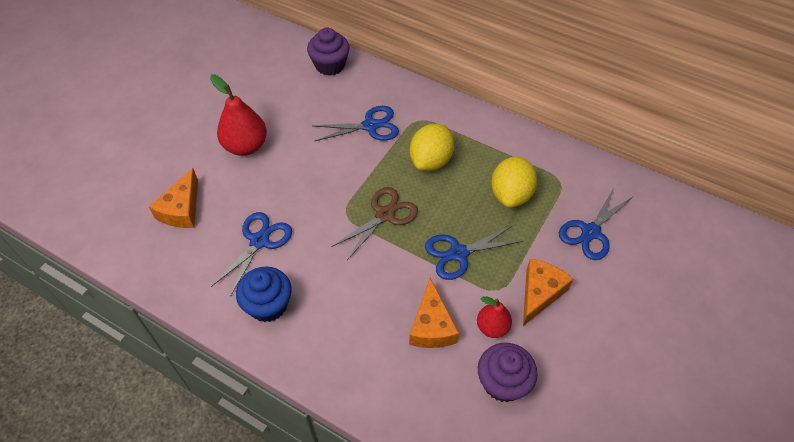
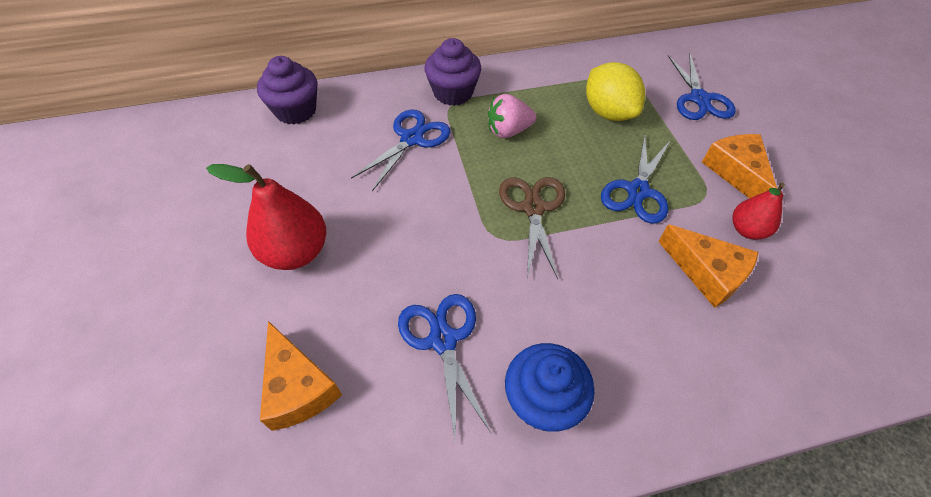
camera: 45 degrees left, 0 degrees up
yellow lemon [410,124,454,171] -> pink strawberry [488,94,536,138]
purple cupcake [478,343,538,402] -> purple cupcake moved to [424,38,481,106]

